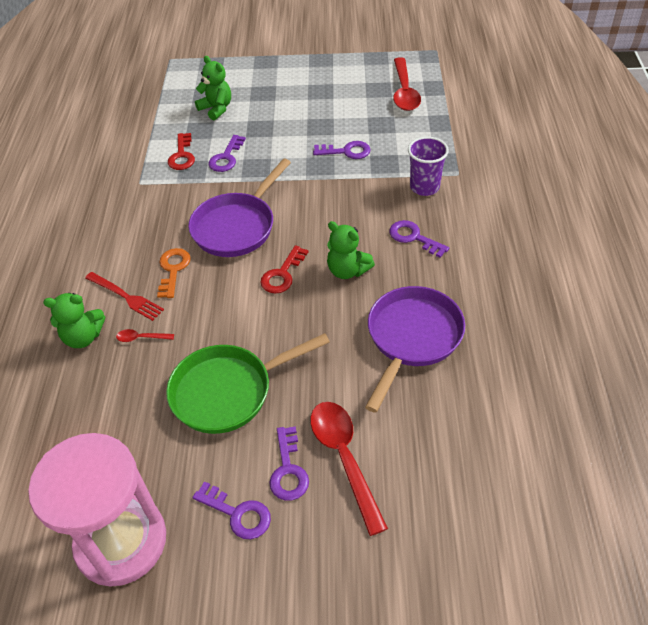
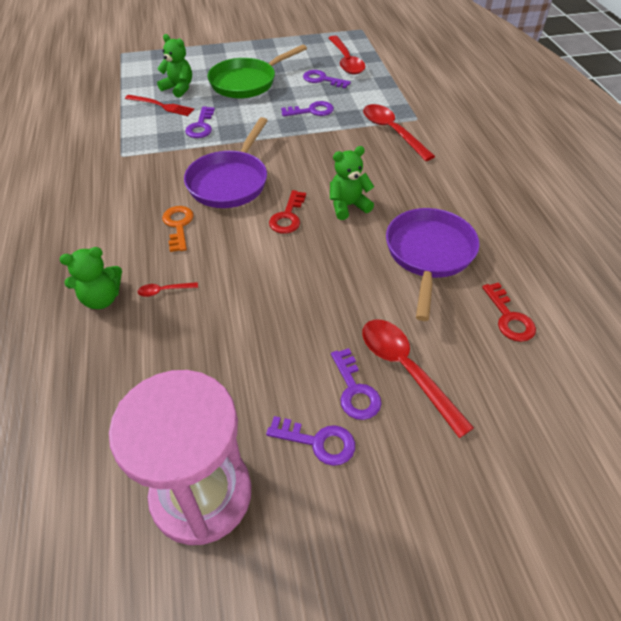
camera: 15 degrees left, 0 degrees up
red fork [85,272,164,321] -> red fork moved to [125,95,194,116]
green pan [166,333,330,434] -> green pan moved to [207,45,307,99]
red key [168,133,195,170] -> red key moved to [482,282,536,342]
green teddy bear [327,221,375,279] -> green teddy bear turned 135 degrees clockwise [330,146,374,220]
purple key [389,220,449,258] -> purple key moved to [303,70,351,89]
purple cup [408,137,449,196] -> red spoon [363,104,435,161]

